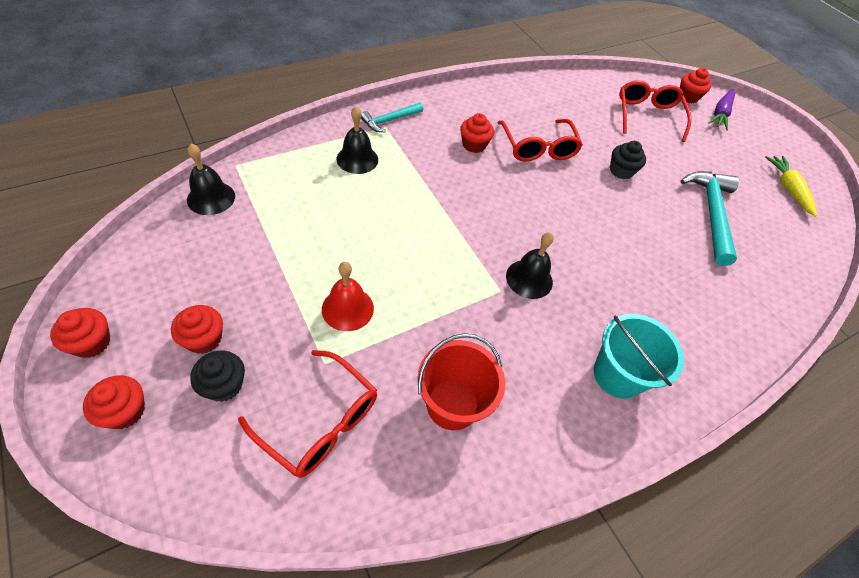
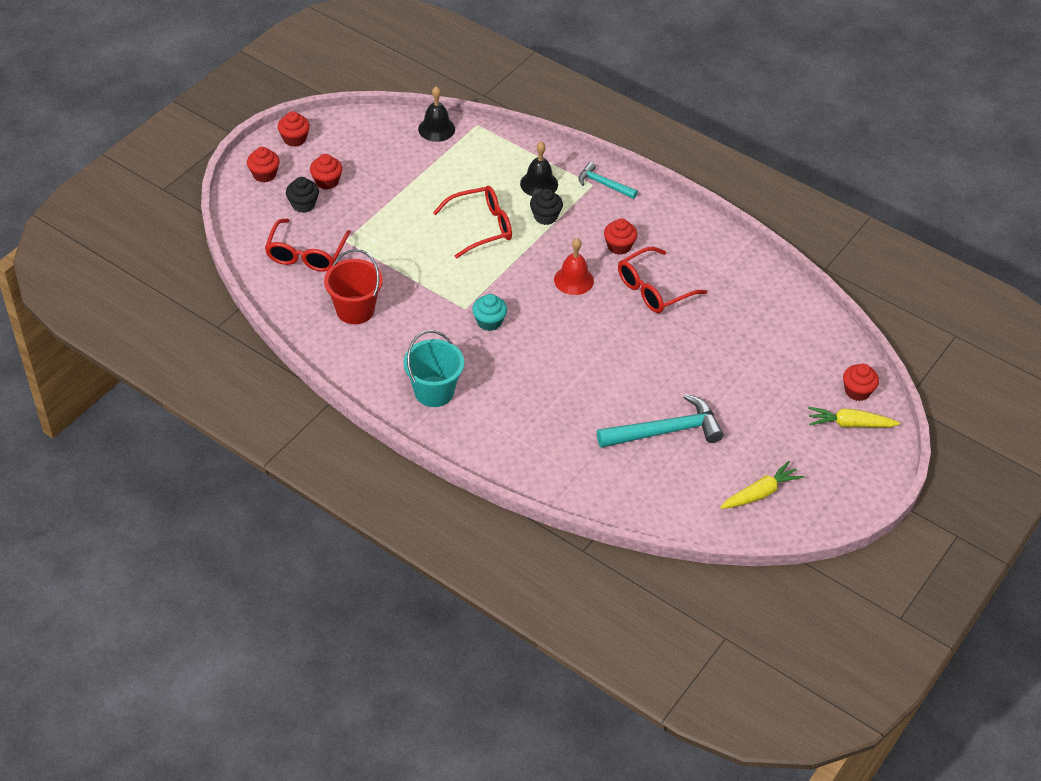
camera: 70 degrees right, 5 degrees down
red bell [322,262,374,331] -> red bell moved to [554,238,594,295]
black bell [506,233,554,299] -> turquoise cupcake [472,294,507,331]
black cupcake [610,141,646,179] -> black cupcake moved to [530,189,563,225]
red glasses [619,80,692,142] -> red glasses moved to [433,186,512,258]
purple carrot [708,89,735,131] -> yellow carrot [808,407,900,427]

